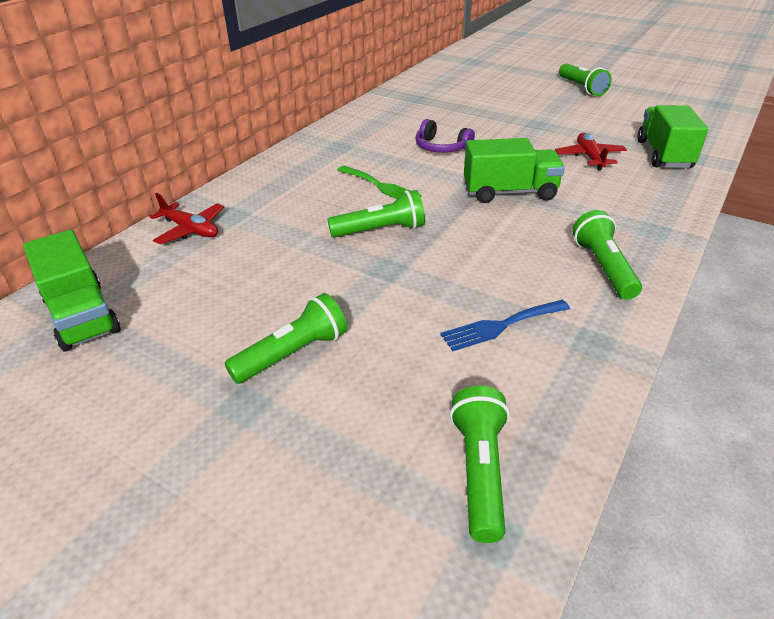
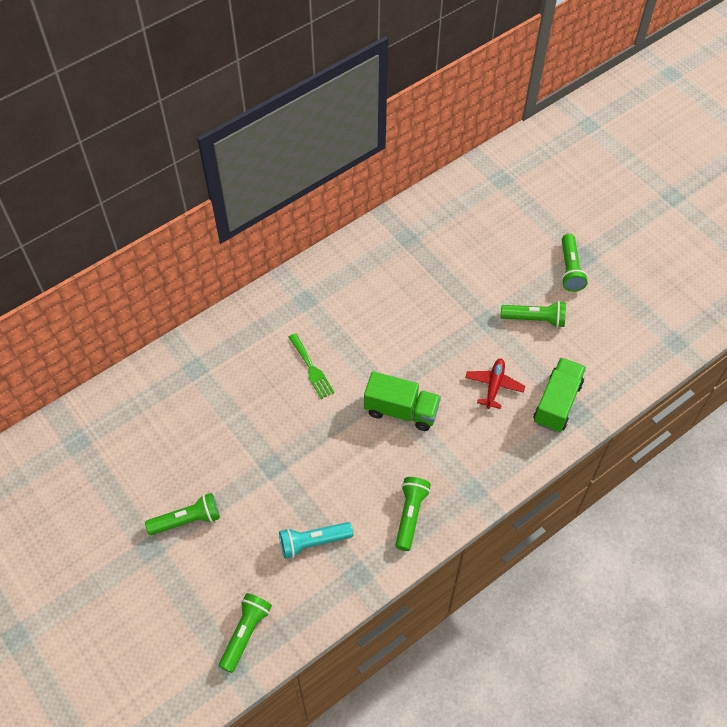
camera: 20 degrees right, 20 degrees up
green truck [23,230,121,351] -> none
red plane [149,193,224,244] -> none
green flashlight [327,190,425,238] -> green flashlight moved to [501,301,566,328]
purple headphones [416,119,475,153] -> none
blue fork [440,300,570,351] -> turquoise flashlight [279,522,353,559]

